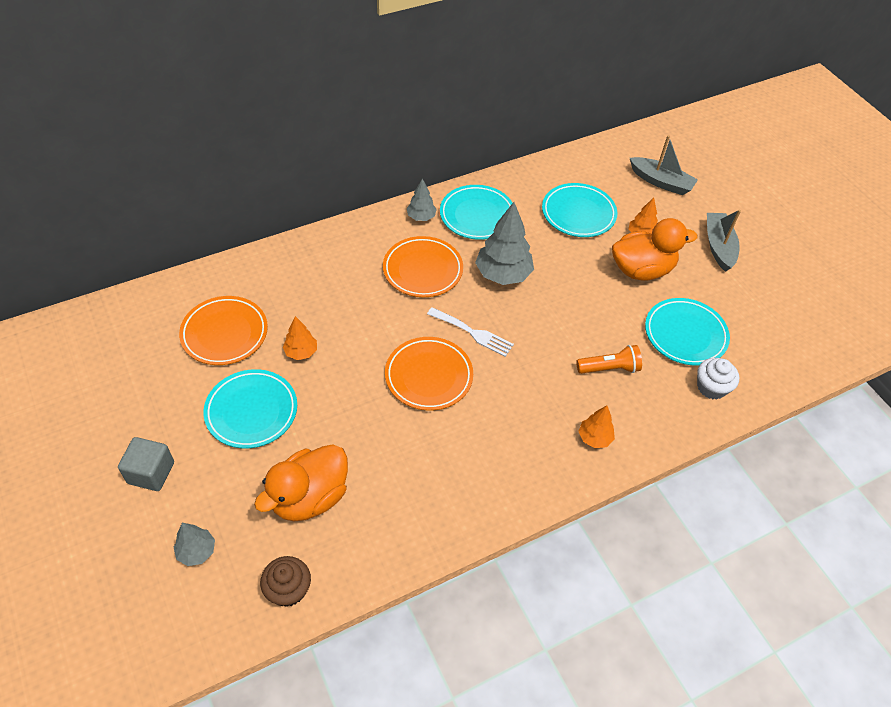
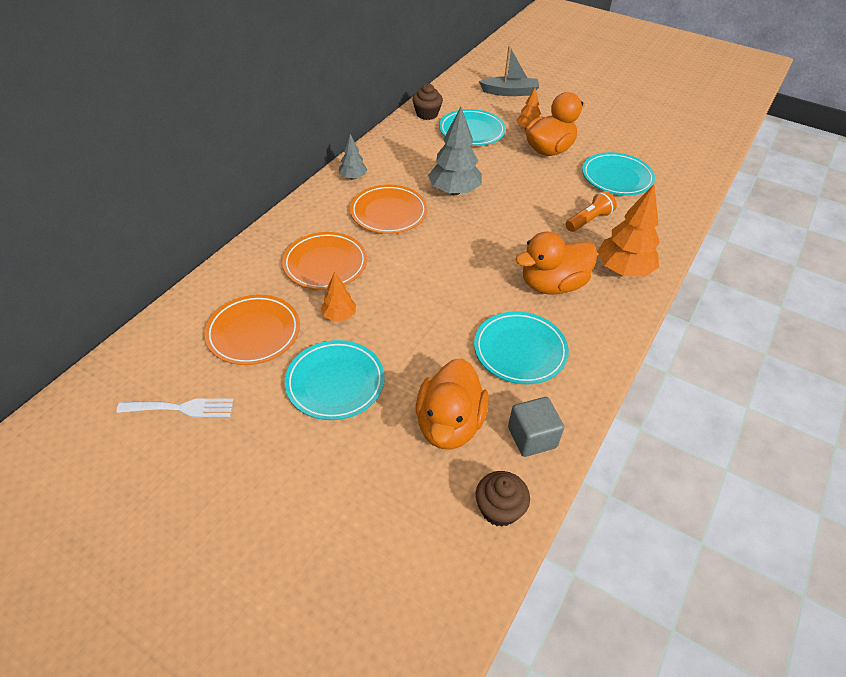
camera: 30 degrees left, 5 degrees down
grey cube [118,437,174,491] -> grey cube moved to [508,397,564,457]
grey tree [174,523,215,566] -> none
orange plate [385,337,473,411] -> orange plate moved to [282,232,367,290]
white fork [427,307,514,357] -> white fork moved to [116,399,234,417]
turquoise plate [440,185,513,240] -> turquoise plate moved to [474,311,569,384]
orange tree [578,405,615,448] -> orange tree [597,184,660,277], size x1.84
white cupcake [697,358,739,400] -> none
grey boat [707,209,741,272] -> none
none -> brown cupcake [412,84,443,120]
none -> orange duck [515,231,598,295]

